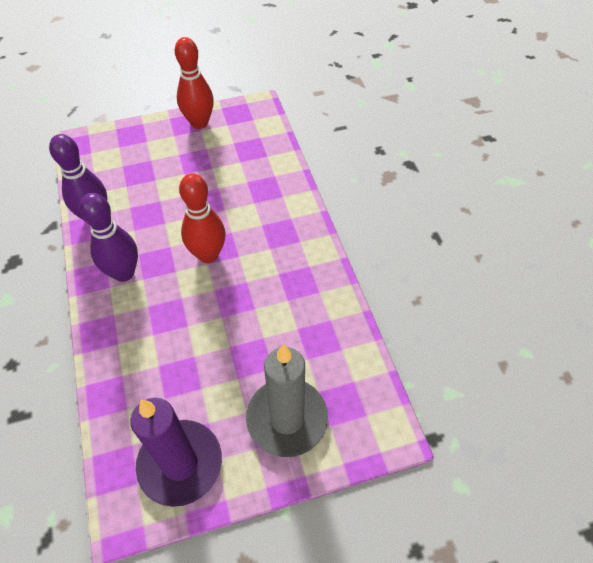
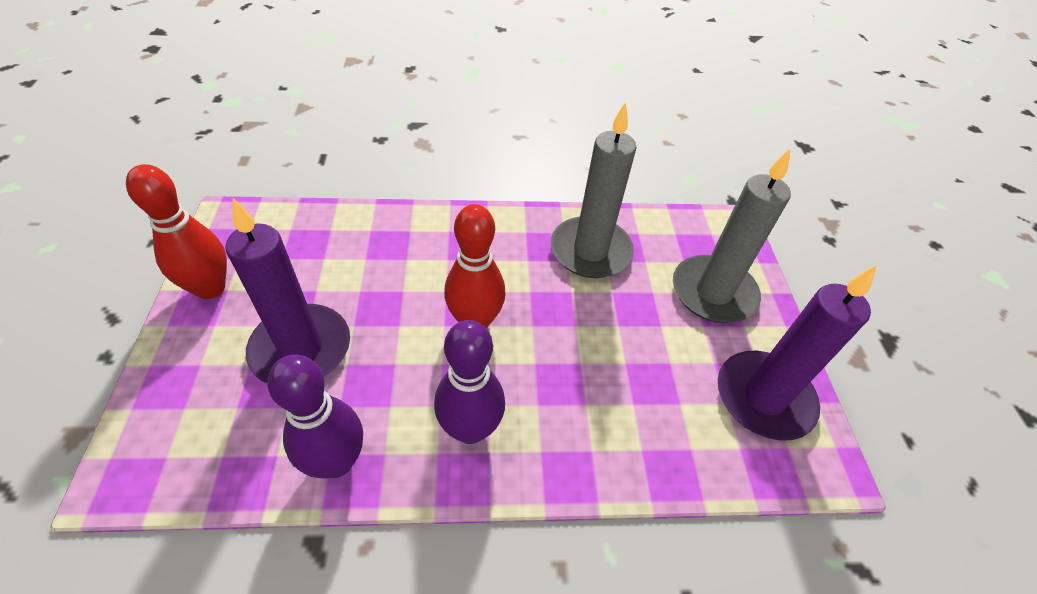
camera: 80 degrees left, 5 degrees down
none -> purple candle [225,198,350,383]
none -> grey candle [551,102,637,278]

